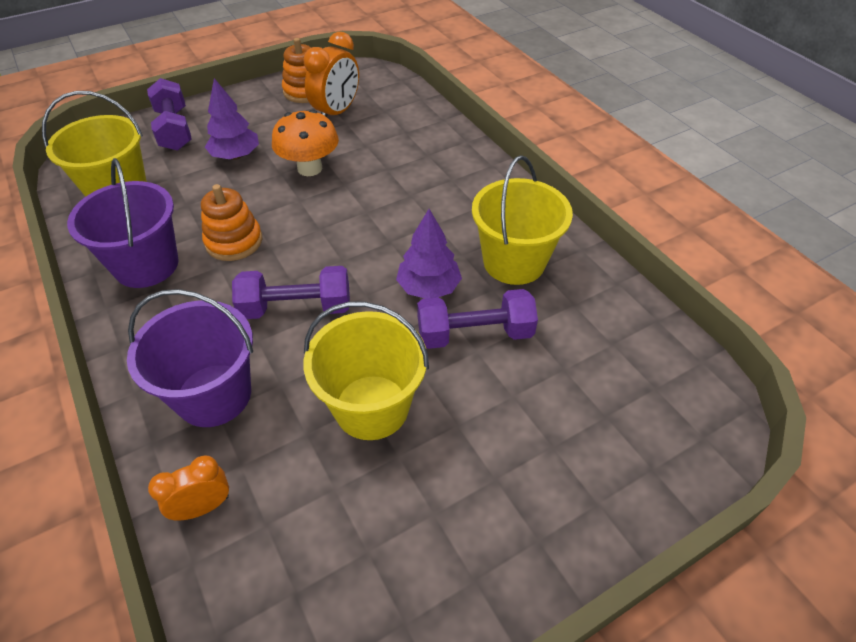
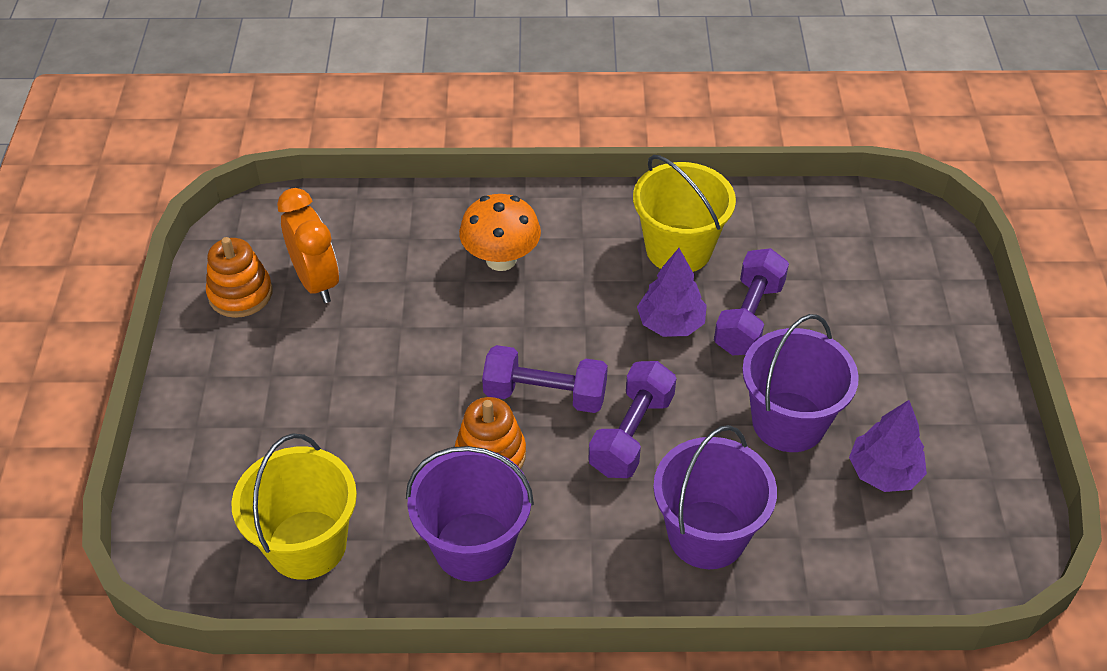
camera: 60 degrees left, 0 degrees up
purple dumbbell [147,78,192,151] -> purple dumbbell moved to [482,345,608,413]
orange clock [148,455,229,521] -> none
purple tree [205,78,259,160] -> purple tree moved to [849,400,927,492]
orange mushroom [272,110,339,176] -> orange mushroom moved to [459,194,541,271]
yellow bucket [303,302,429,440] -> purple bucket [742,314,859,452]

